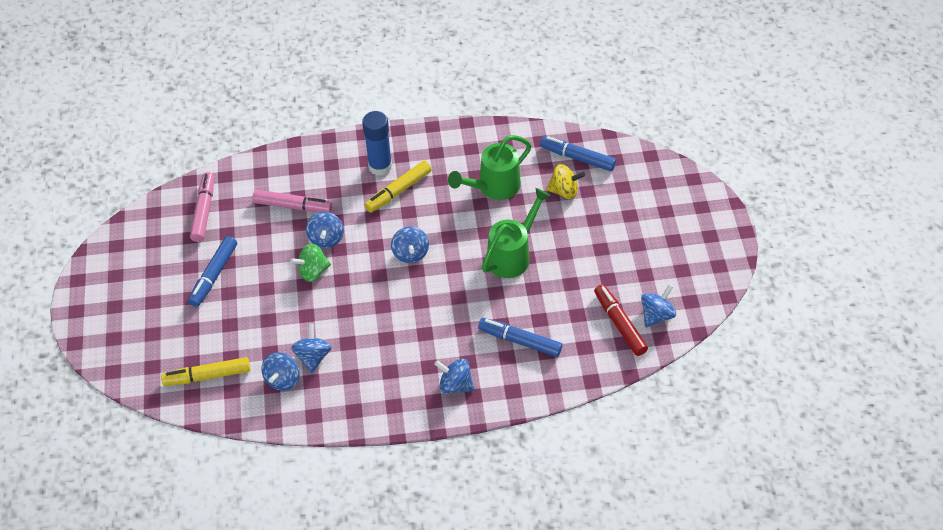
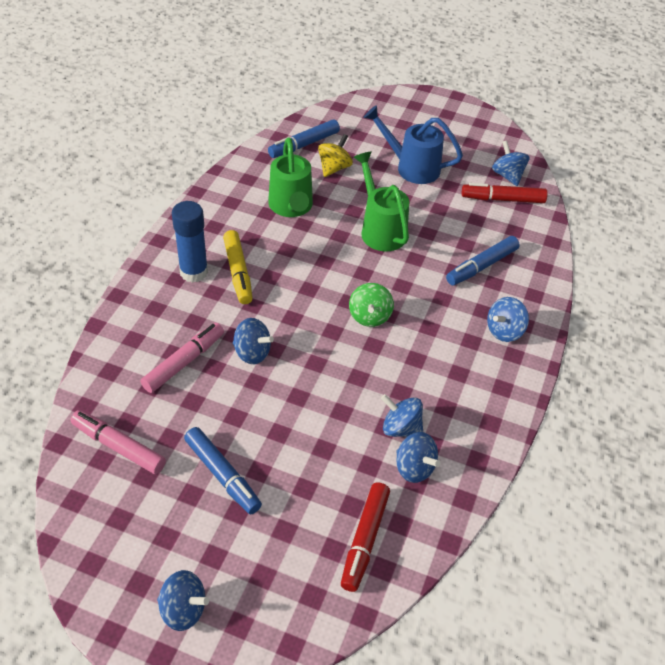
camera: 65 degrees left, 5 degrees down
yellow marker [161,357,250,386] -> red marker [341,482,390,592]
green spinning top [290,243,331,282] -> green spinning top moved to [349,283,394,327]
blue spinning top [391,226,429,263] -> blue spinning top moved to [157,570,209,631]
none -> blue watering can [363,105,463,184]

